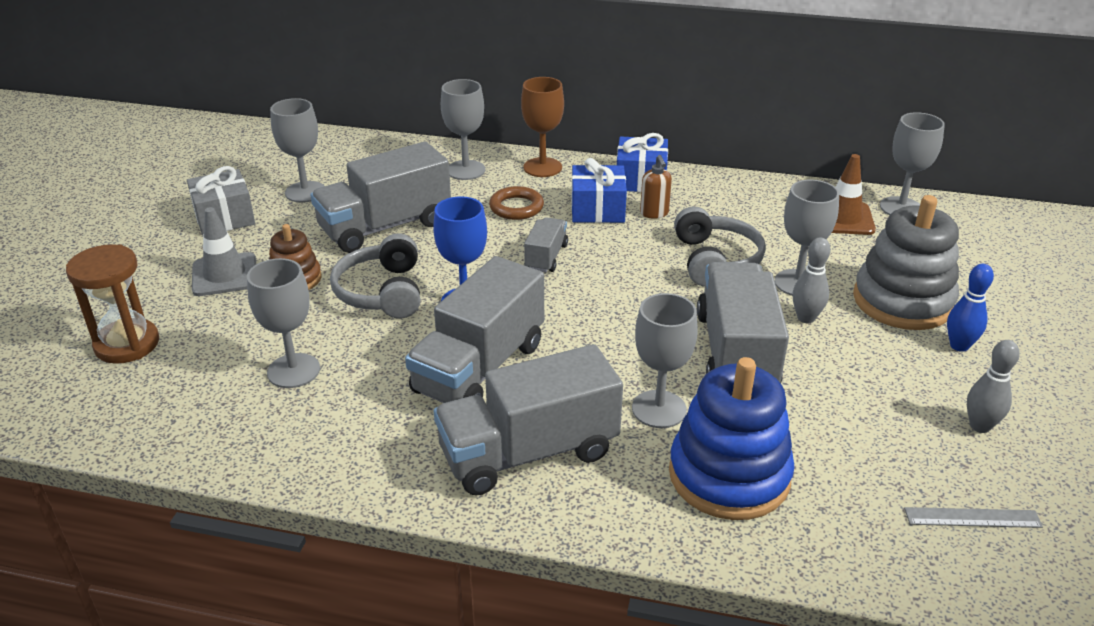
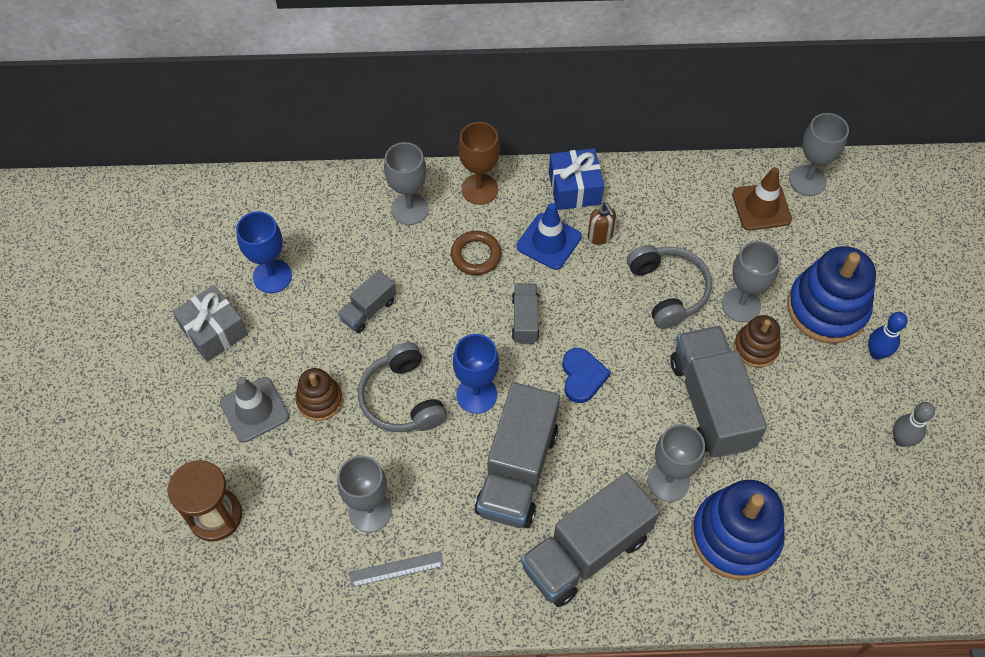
camera: 15 degrees left, 25 degrees up
grey goblet [270,98,324,203] -> blue goblet [236,211,292,293]
grey truck [310,142,451,253] -> grey truck [338,270,396,333], size x0.50
blue gift [571,158,627,223] -> blue traffic cone [517,203,582,270]
grey bowling pin [792,237,831,323] -> brown stacking toy [734,315,781,368]
grey stacking toy [853,195,959,330] -> blue stacking toy [787,246,876,343]
grey ruler [904,507,1043,528] -> grey ruler moved to [349,551,444,587]
none -> blue heart [562,348,611,403]

